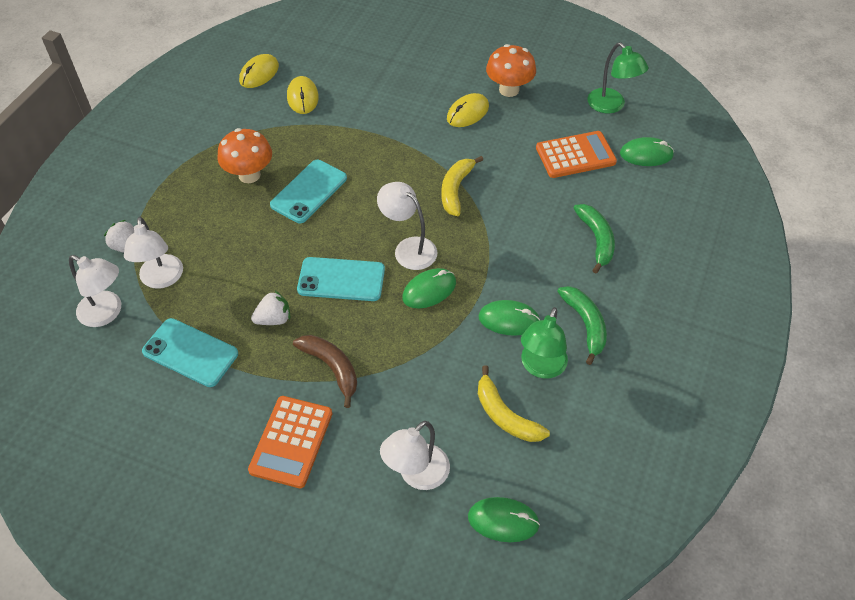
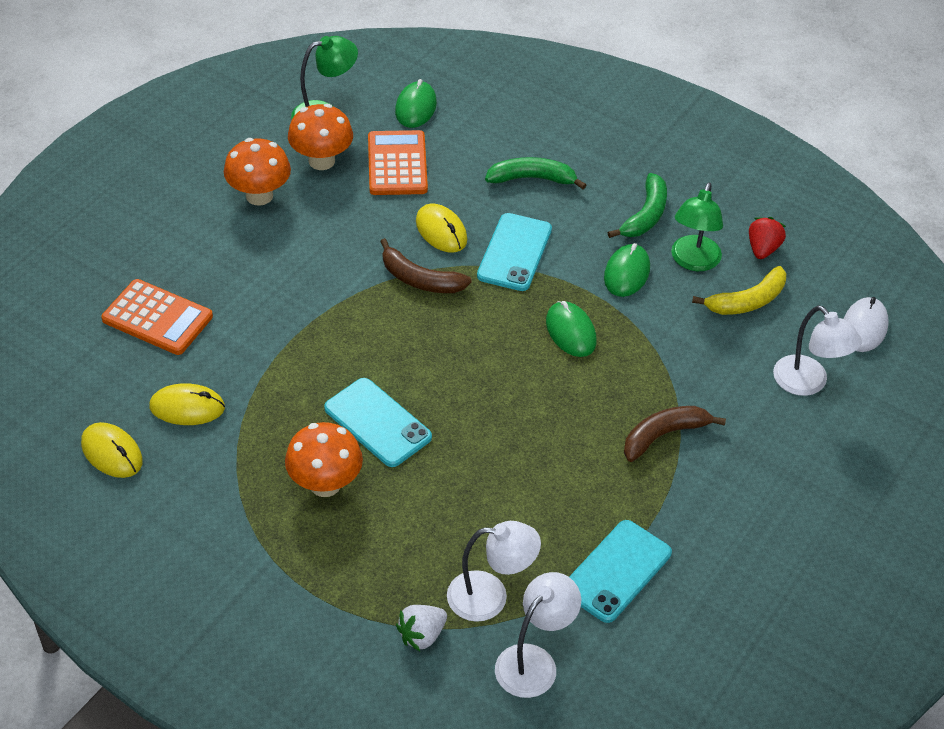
camera: 80 degrees left, 5 degrees down
orange calculator [248,396,332,488] -> orange calculator moved to [101,279,213,355]
white strawberry [251,291,290,325] -> none
turquoise phone [297,257,385,301] -> turquoise phone moved to [477,213,552,291]
white lamp [377,182,437,270] -> none
yellow banana [441,156,483,216] -> brown banana [380,238,471,293]
yellow mouse [447,93,489,127] -> yellow mouse moved to [416,204,467,253]
green mouse [468,497,540,542] -> white mouse [844,297,889,352]
green lamp [521,307,568,378] -> green lamp turned 75 degrees clockwise [671,183,723,271]
green banana [557,286,607,365] -> green banana turned 120 degrees clockwise [608,173,667,238]
none -> orange mushroom [288,104,353,170]
none -> red strawberry [749,217,786,259]

